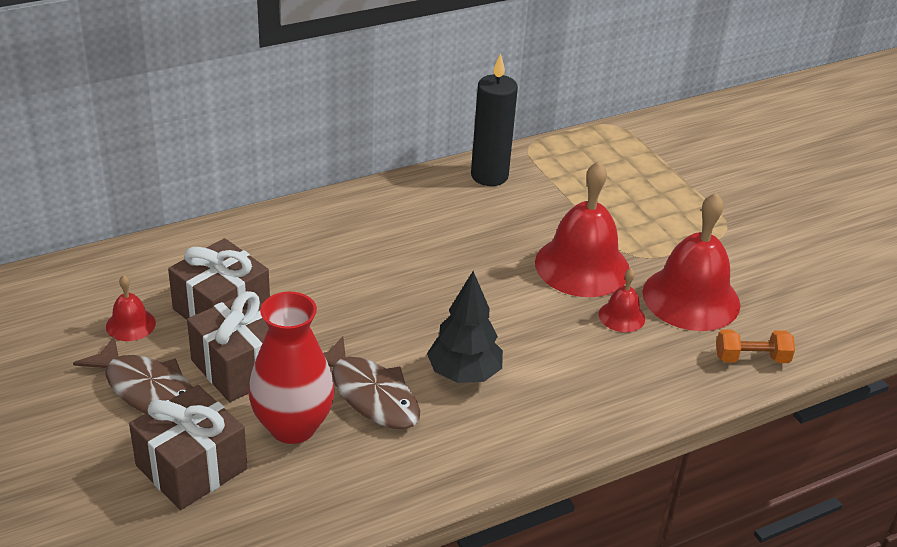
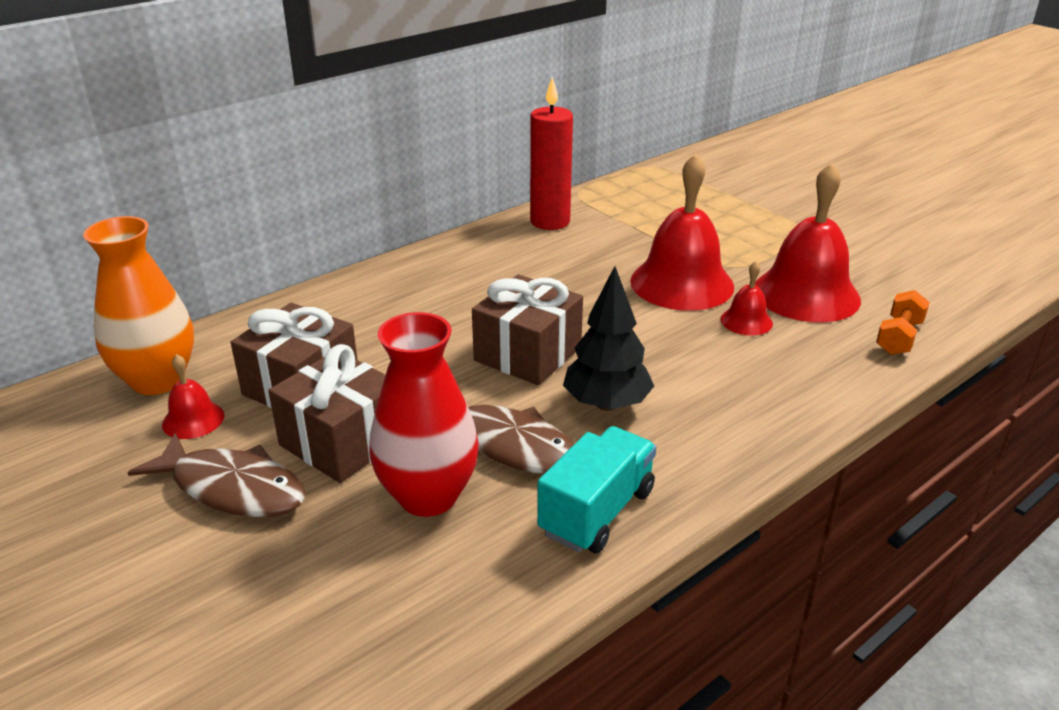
camera: 10 degrees left, 5 degrees down
brown gift [129,385,248,510] -> brown gift moved to [472,274,583,385]
black candle [471,54,518,186] -> red candle [530,77,573,230]
orange dumbbell [716,329,795,363] -> orange dumbbell turned 45 degrees counterclockwise [876,290,930,355]
none -> orange vase [83,216,194,395]
none -> turquoise truck [537,426,656,553]

